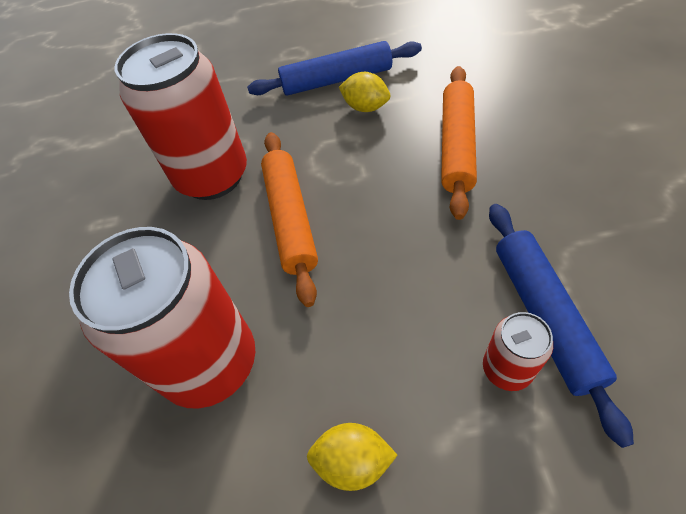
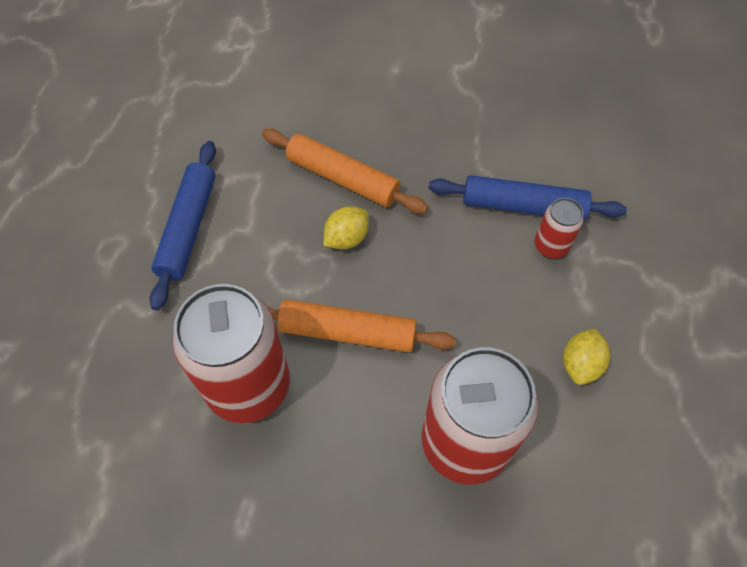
camera: 75 degrees left, 5 degrees up
yellow lemon [339,72,390,112] -> yellow lemon moved to [324,206,369,250]

